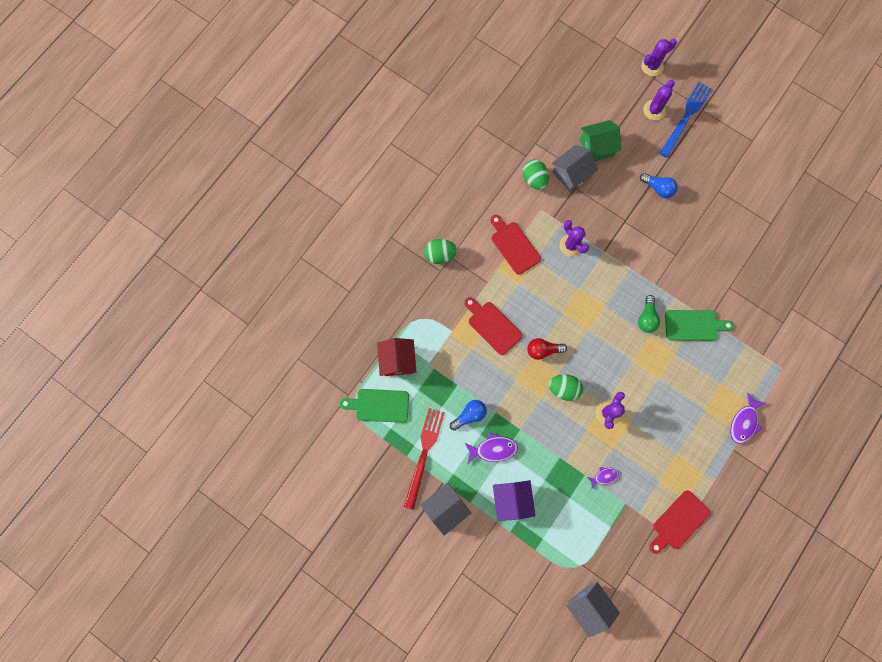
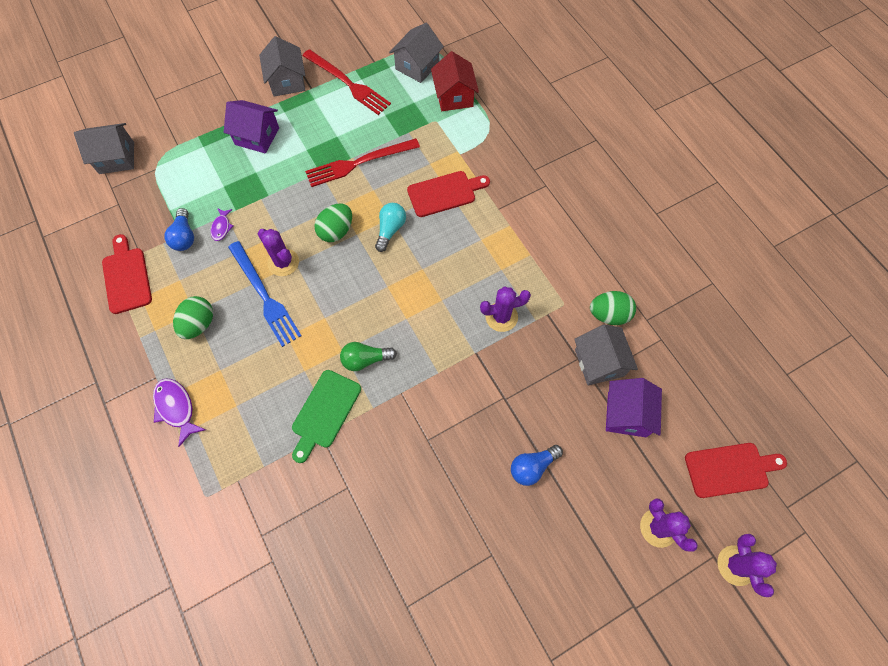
camera: 115 degrees right, 10 degrees down
green cutting board [340,389,409,423] -> grey house [389,23,444,83]
red house [377,338,416,376] -> red house turned 60 degrees clockwise [431,51,479,111]
green egg [424,239,457,264] -> green egg moved to [173,296,213,339]
blue light bulb [450,400,487,431] -> blue light bulb moved to [164,208,194,251]
purple fish [464,432,518,463] -> none
red cutting board [491,215,541,275] -> red cutting board moved to [685,443,787,498]
red light bulb [527,338,567,360] -> turquoise light bulb [375,203,406,252]
green house [580,120,621,161] -> purple house [606,378,662,437]
green light bulb [638,295,660,333] -> green light bulb turned 45 degrees counterclockwise [340,342,397,371]
blue fork [659,82,712,158] -> blue fork moved to [228,241,301,347]
none -> red fork [305,138,420,187]

